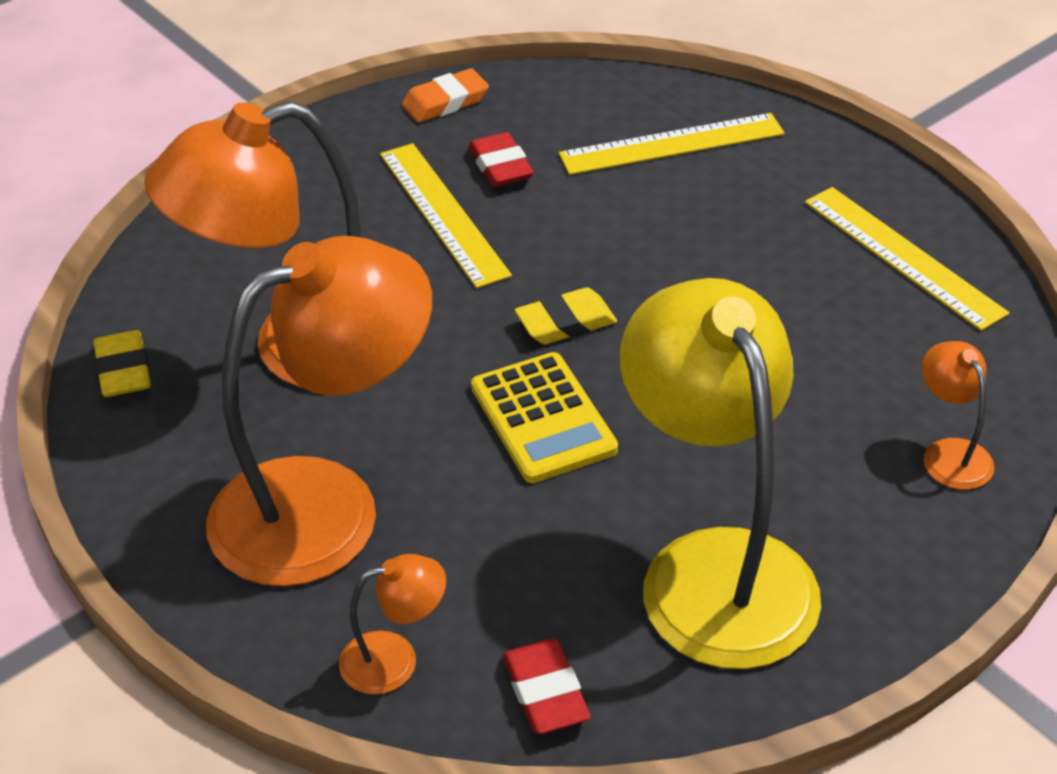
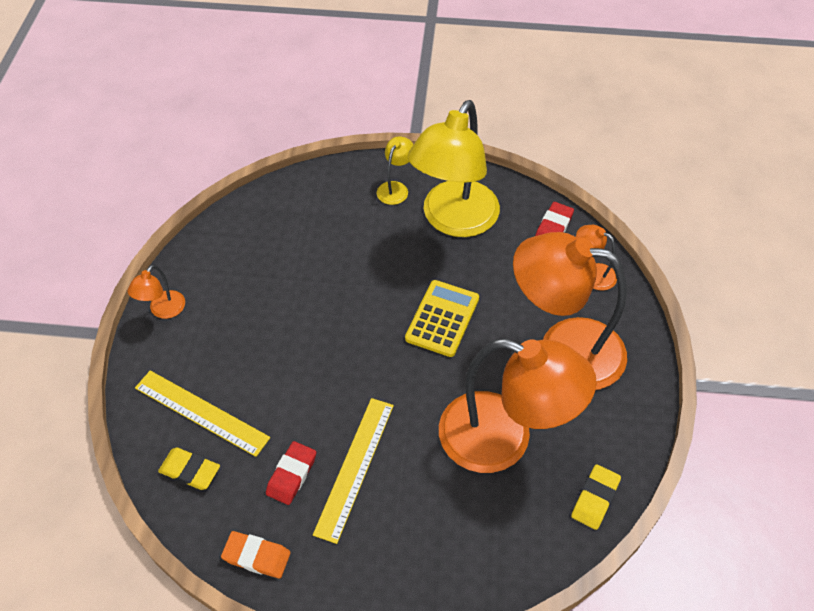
camera: 135 degrees left, 10 degrees up
yellow eraser [515,287,617,344] -> yellow eraser moved to [158,448,220,490]
yellow ruler [805,187,1010,331] -> none
orange lamp [921,341,995,490] -> orange lamp moved to [128,265,185,319]
none -> yellow lamp [377,137,413,205]

